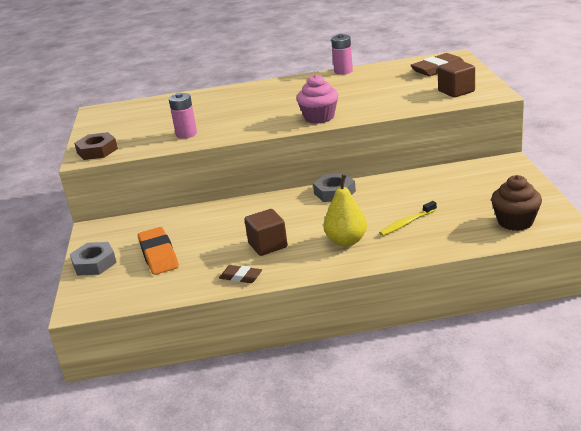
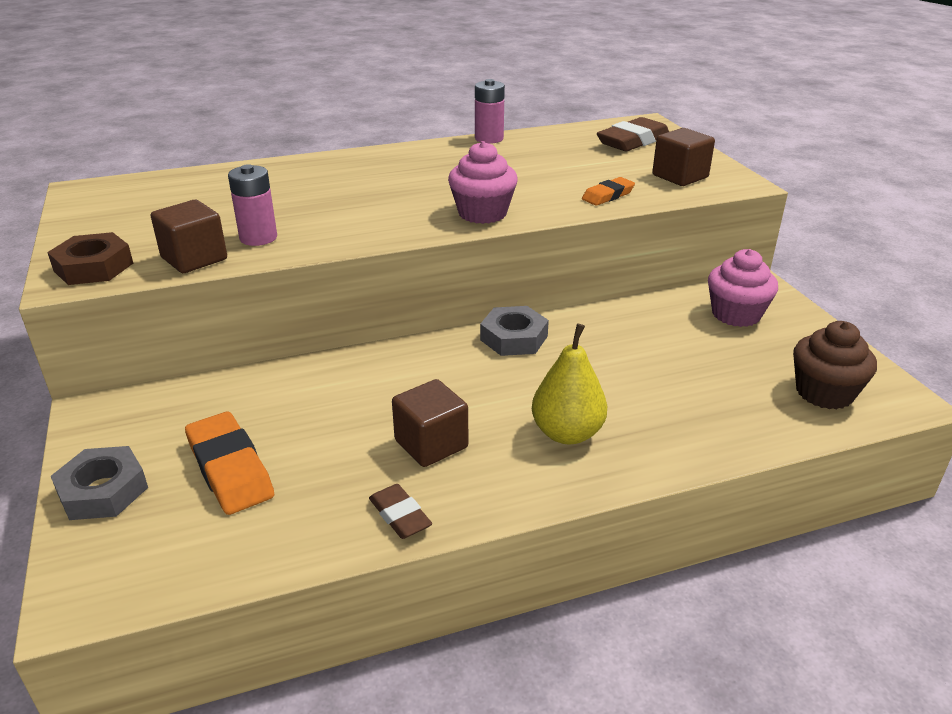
camera: 15 degrees left, 5 degrees up
brown eraser [219,265,262,283] -> brown eraser turned 45 degrees clockwise [369,484,432,539]
yellow toothbrush [379,201,437,236] -> none
none -> brown cube [151,200,227,273]
none -> orange eraser [582,177,635,206]
none -> pink cupcake [708,249,778,327]

